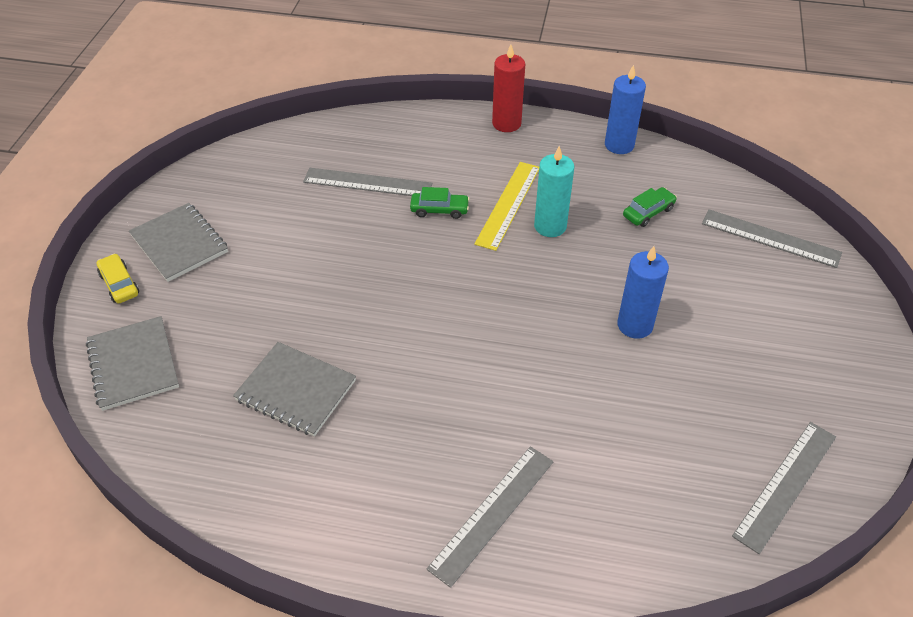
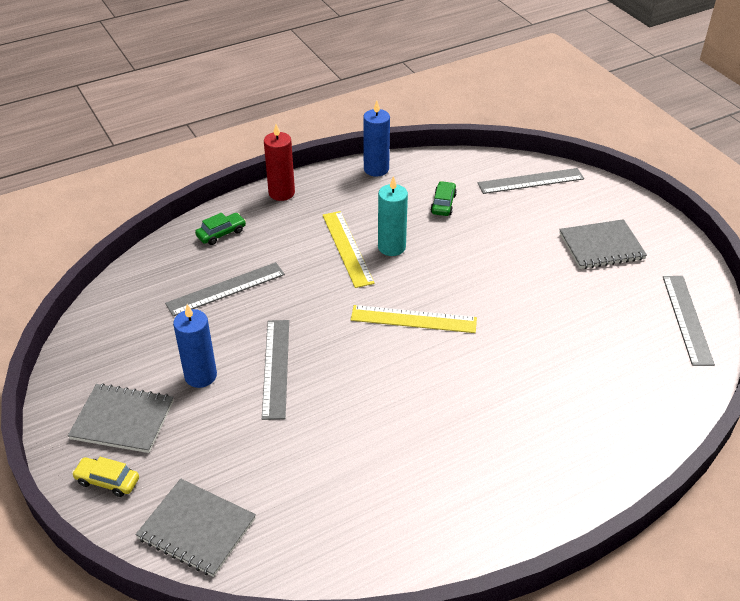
camera: 40 degrees left, 5 degrees down
grey notebook [233,342,356,437] -> grey notebook moved to [559,219,647,269]
green car [410,187,470,219] -> green car moved to [195,213,246,245]
grey ruler [426,446,554,588] -> grey ruler moved to [262,320,289,420]
blue candle [617,246,669,339] -> blue candle moved to [173,304,217,388]
none -> yellow ruler [351,305,477,333]

